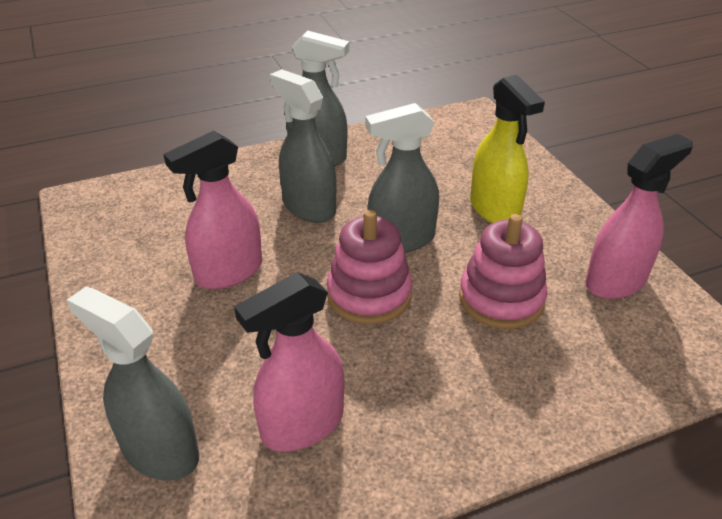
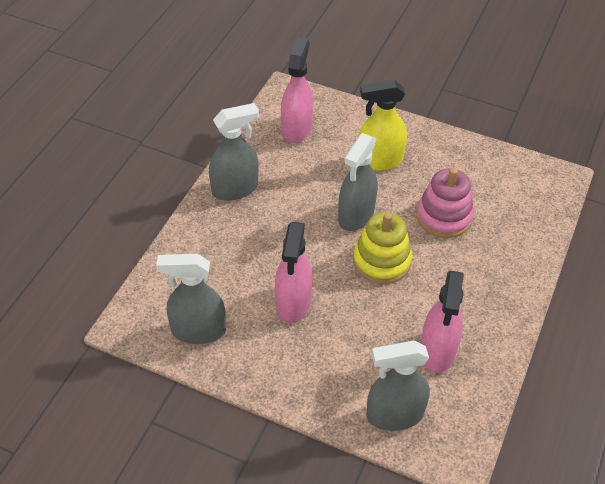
camera: 45 degrees left, 10 degrees up
grey spray bottle [270,69,336,223] -> grey spray bottle moved to [156,254,226,344]
pink stacking toy [327,210,412,324] -> yellow stacking toy [353,212,412,284]
yellow spray bottle [470,75,545,223] -> yellow spray bottle turned 150 degrees clockwise [358,80,407,171]
pink spray bottle [585,134,693,299] -> pink spray bottle moved to [281,37,313,143]

